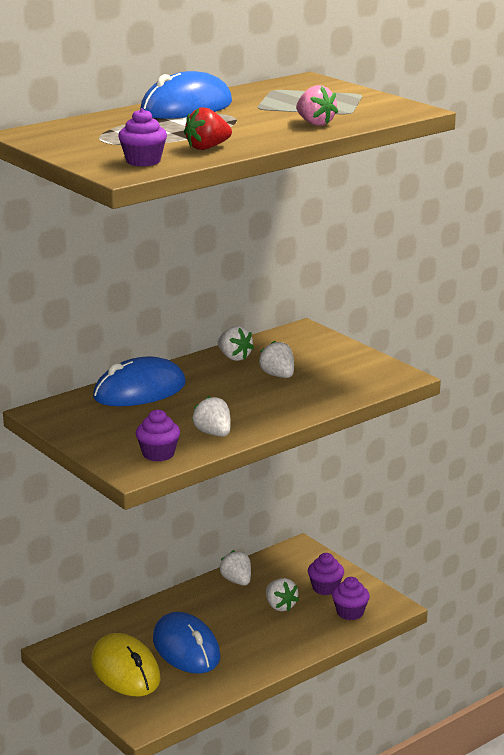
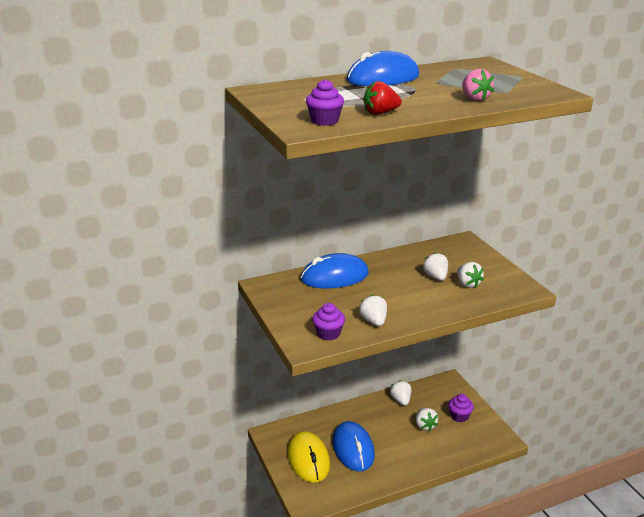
camera: 15 degrees right, 5 degrees up
white strawberry [218,326,254,361] -> white strawberry moved to [457,262,484,288]
purple cupcake [332,577,370,620] -> none

